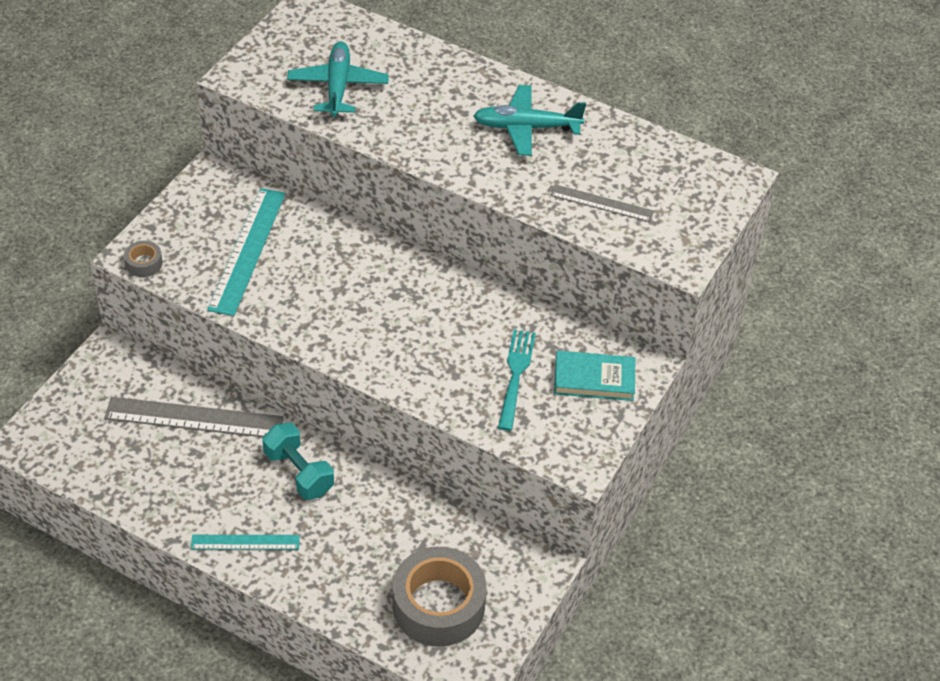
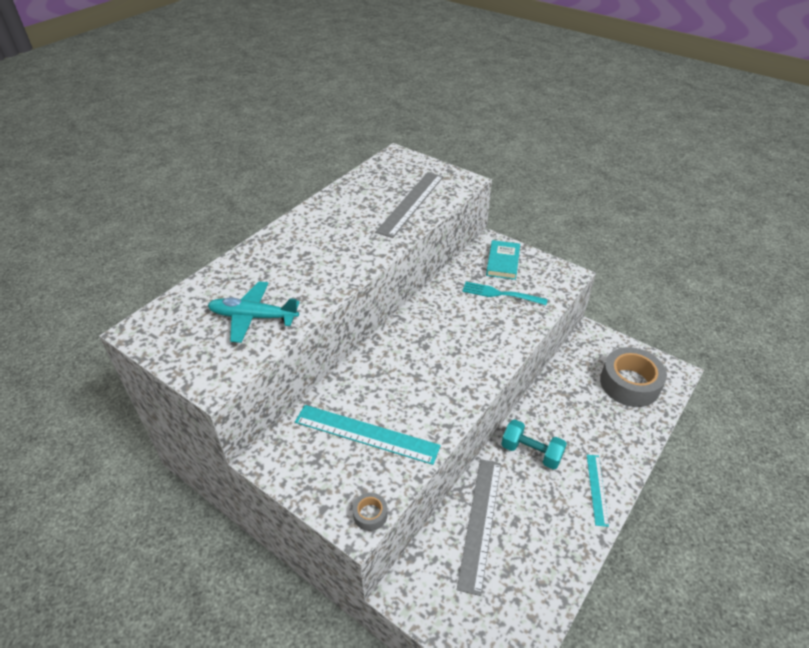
camera: 80 degrees left, 5 degrees down
turquoise dumbbell [262,423,334,500] -> turquoise dumbbell turned 60 degrees clockwise [501,419,567,469]
turquoise plane [473,85,586,156] -> none
grey ruler [550,184,654,222] -> grey ruler [375,172,443,238], size x1.74

